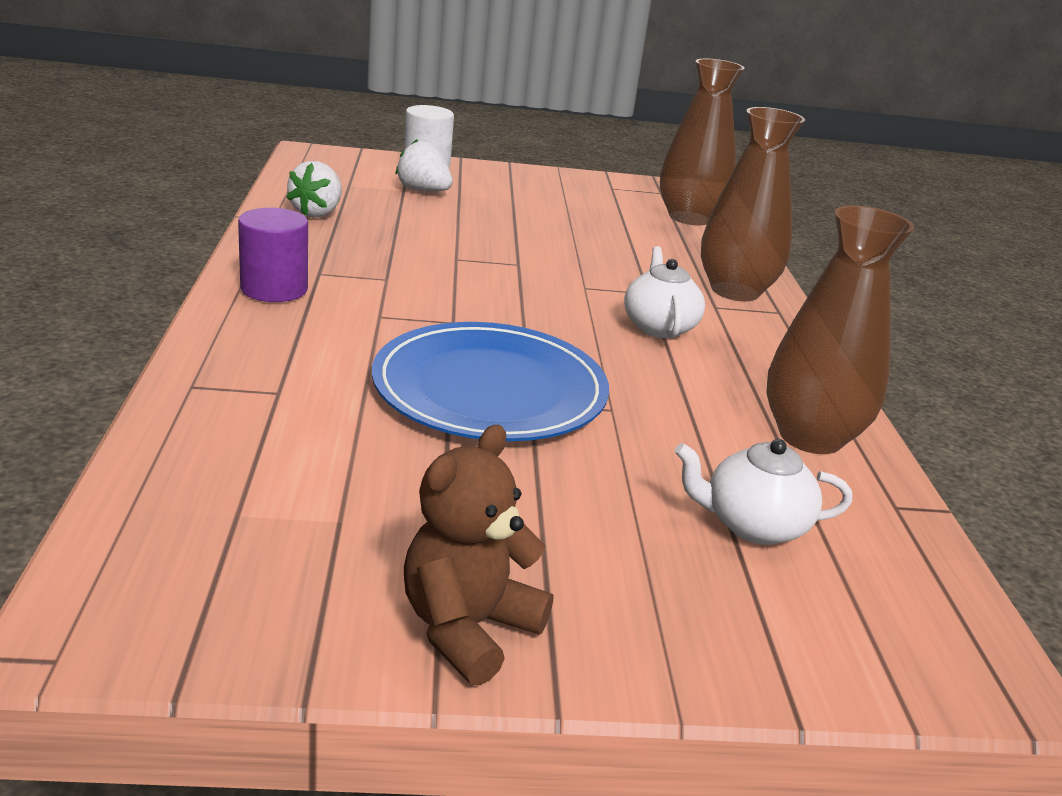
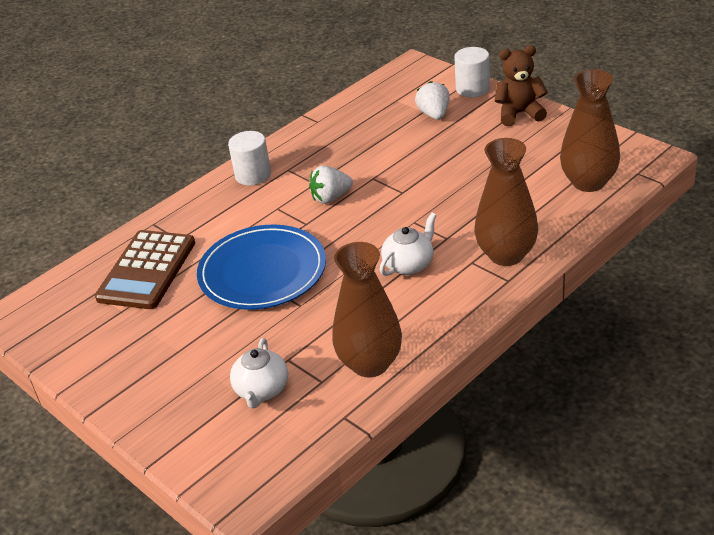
camera: 55 degrees right, 10 degrees up
purple cylinder [238,208,308,302] -> white cylinder [228,131,271,186]
white strawberry [286,161,342,217] -> white strawberry moved to [309,166,353,204]
brown teddy bear [404,425,553,686] -> brown teddy bear moved to [495,45,548,126]
white teapot [675,439,852,545] -> white teapot turned 135 degrees counterclockwise [230,338,288,408]
none -> brown calculator [95,230,195,309]

